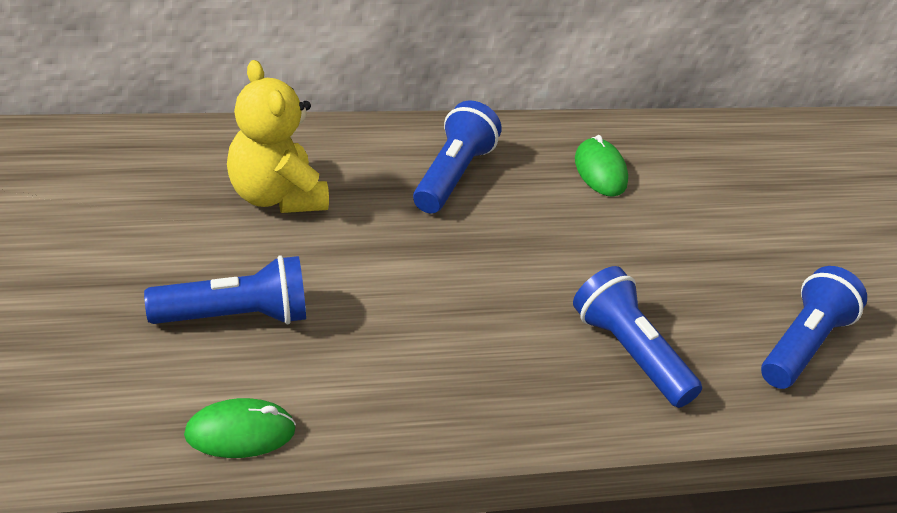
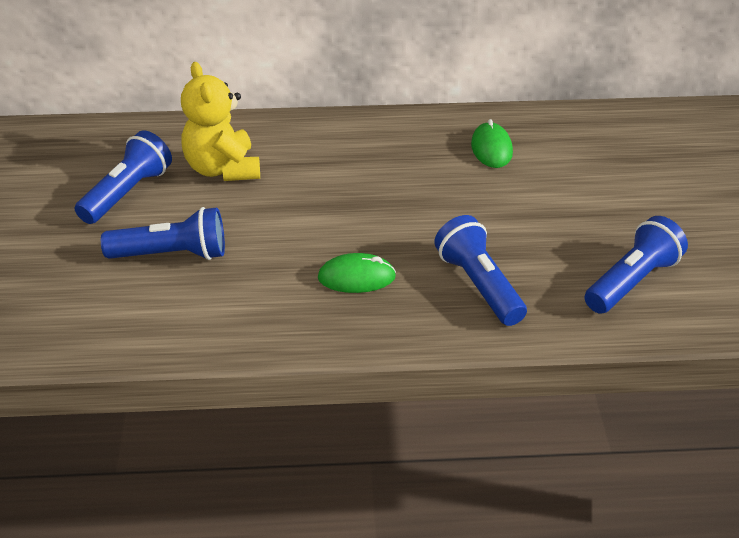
camera: 15 degrees right, 0 degrees up
green mouse [184,398,296,458] -> green mouse moved to [318,253,396,293]
blue flashlight [413,100,502,213] -> blue flashlight moved to [75,130,172,224]

